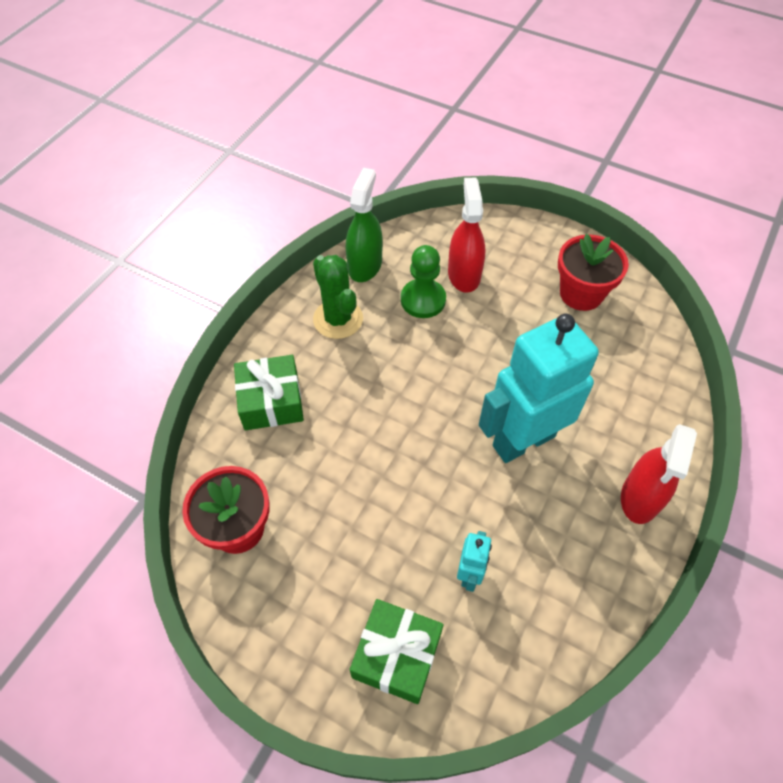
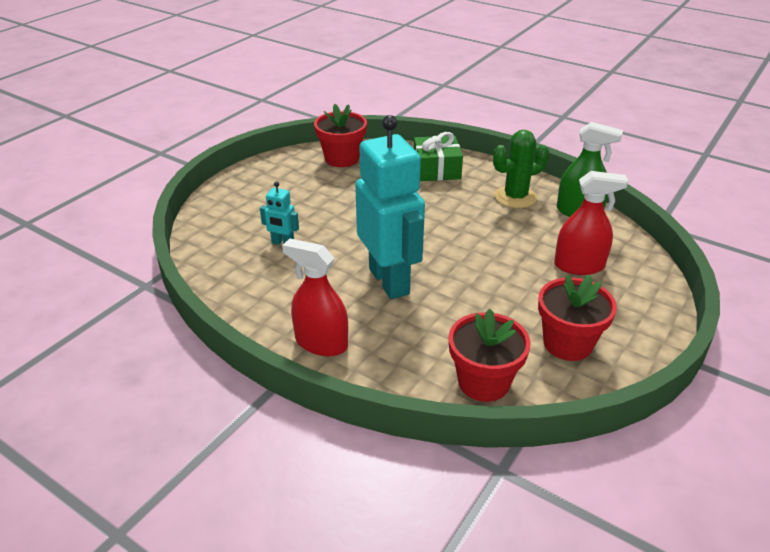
camera: 95 degrees right, 20 degrees down
green gift [350,599,444,704] -> none
green pawn [401,245,446,318] -> none
none -> red flower pot [449,309,531,402]

